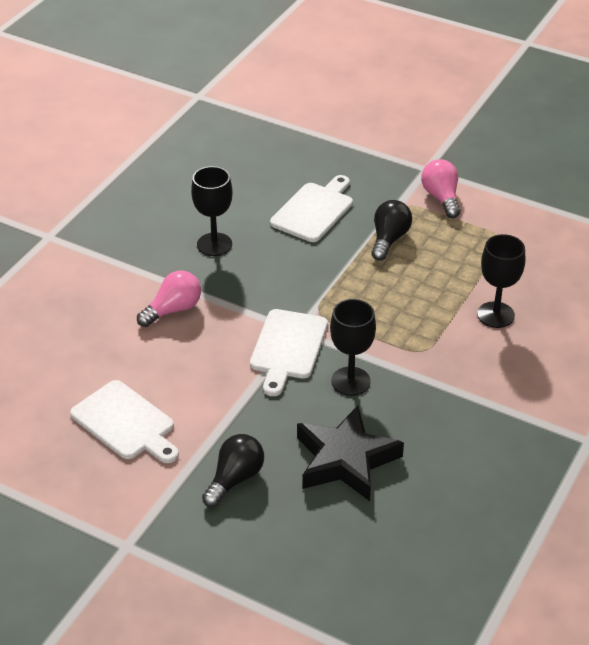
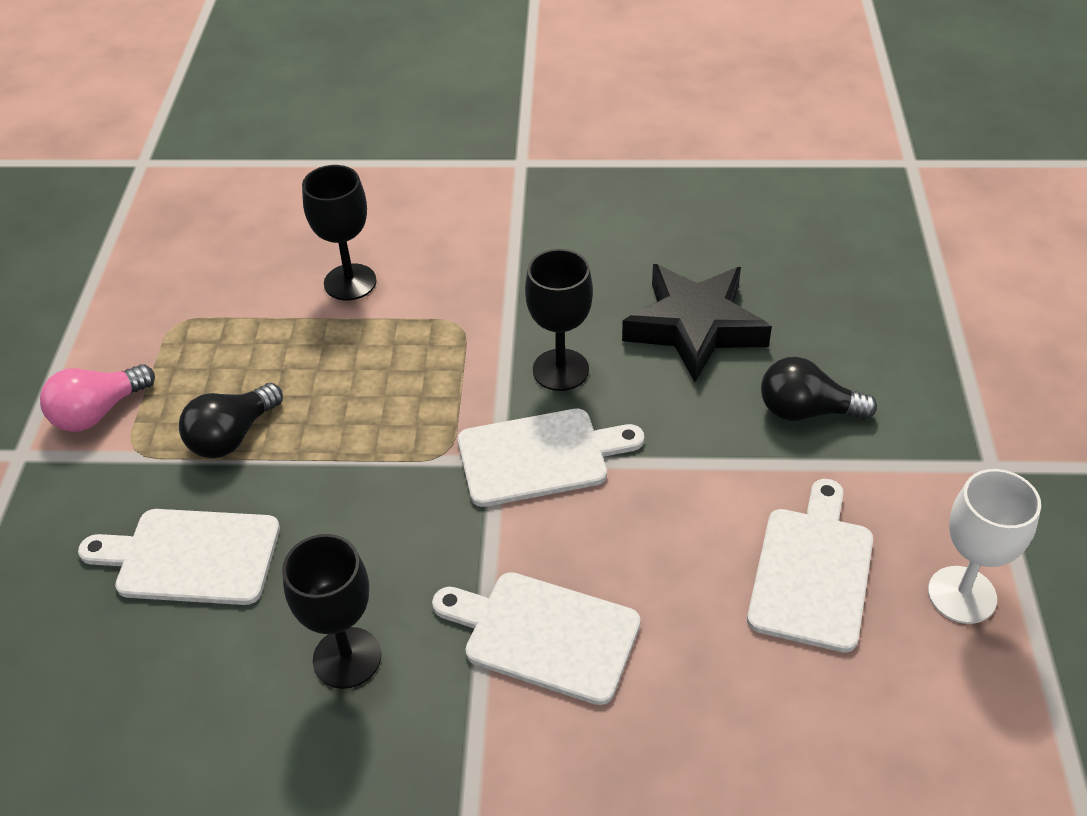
camera: 115 degrees left, 5 degrees up
pink light bulb [137,270,201,327] -> white cutting board [432,572,641,705]
black light bulb [371,200,412,261] -> black light bulb turned 45 degrees counterclockwise [179,383,283,458]
none -> white goblet [928,469,1041,624]

